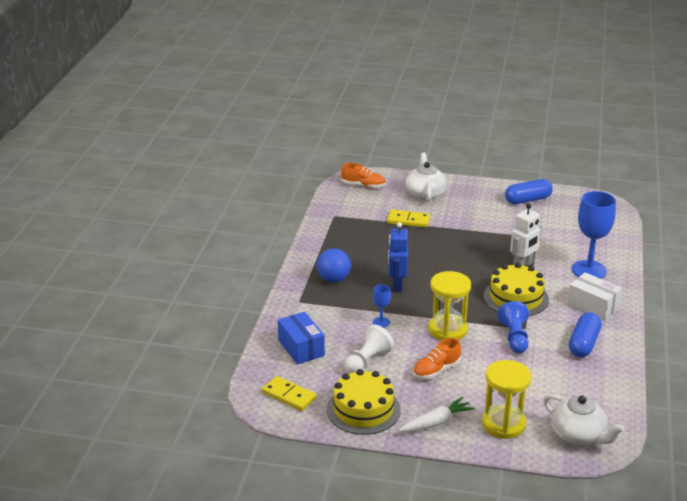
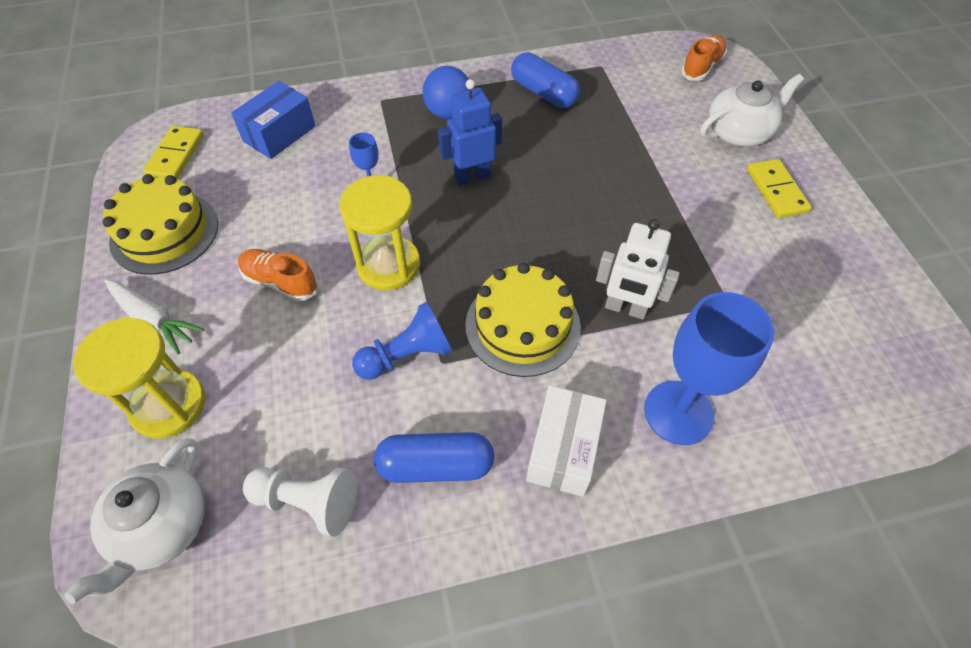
camera: 65 degrees right, 25 degrees up
orange shoe [341,163,386,188] -> orange shoe turned 135 degrees counterclockwise [681,35,727,81]
white pawn [344,324,394,373] -> white pawn moved to [243,467,357,537]
yellow domino [387,210,430,228] -> yellow domino moved to [747,159,812,218]
blue capsule [505,179,553,204] -> blue capsule moved to [511,53,580,108]

